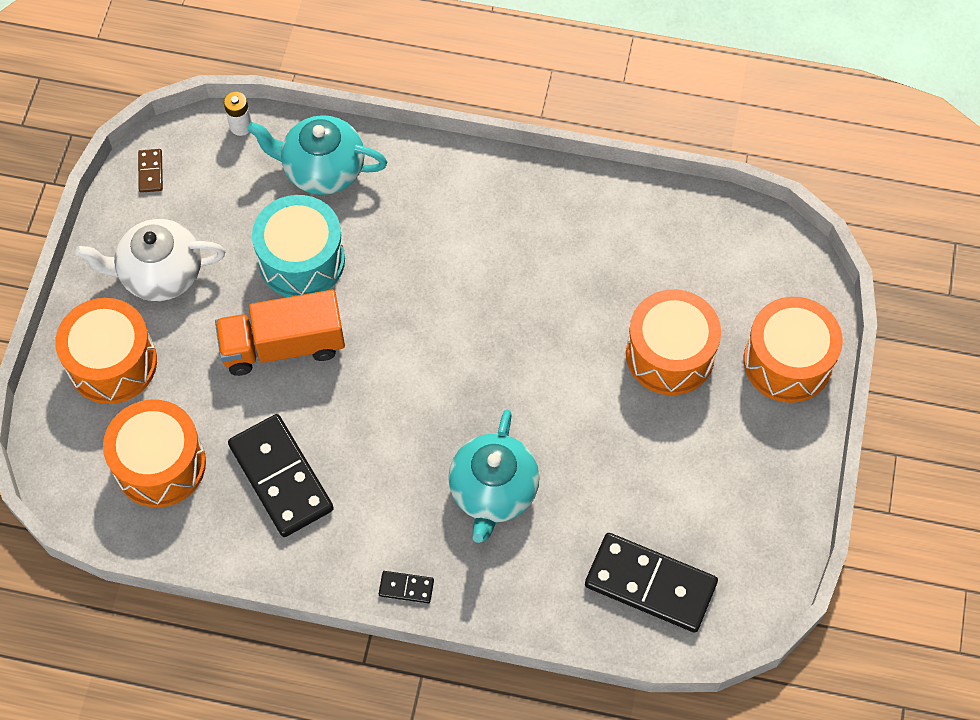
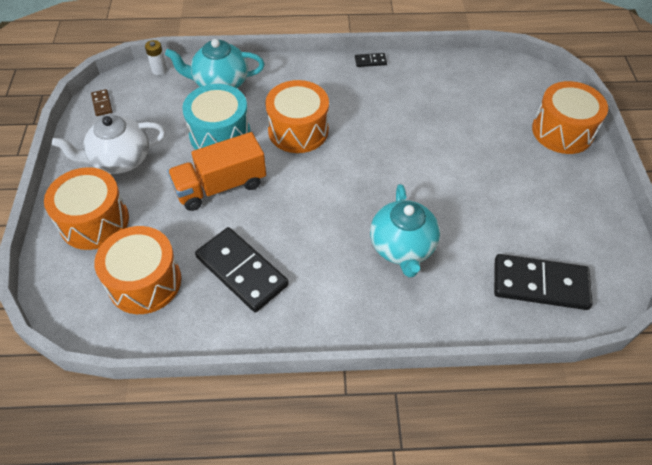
camera: 15 degrees left, 10 degrees down
black domino [379,571,434,603] -> black domino moved to [355,53,387,67]
orange drum [626,289,721,395] -> orange drum moved to [265,80,329,153]

